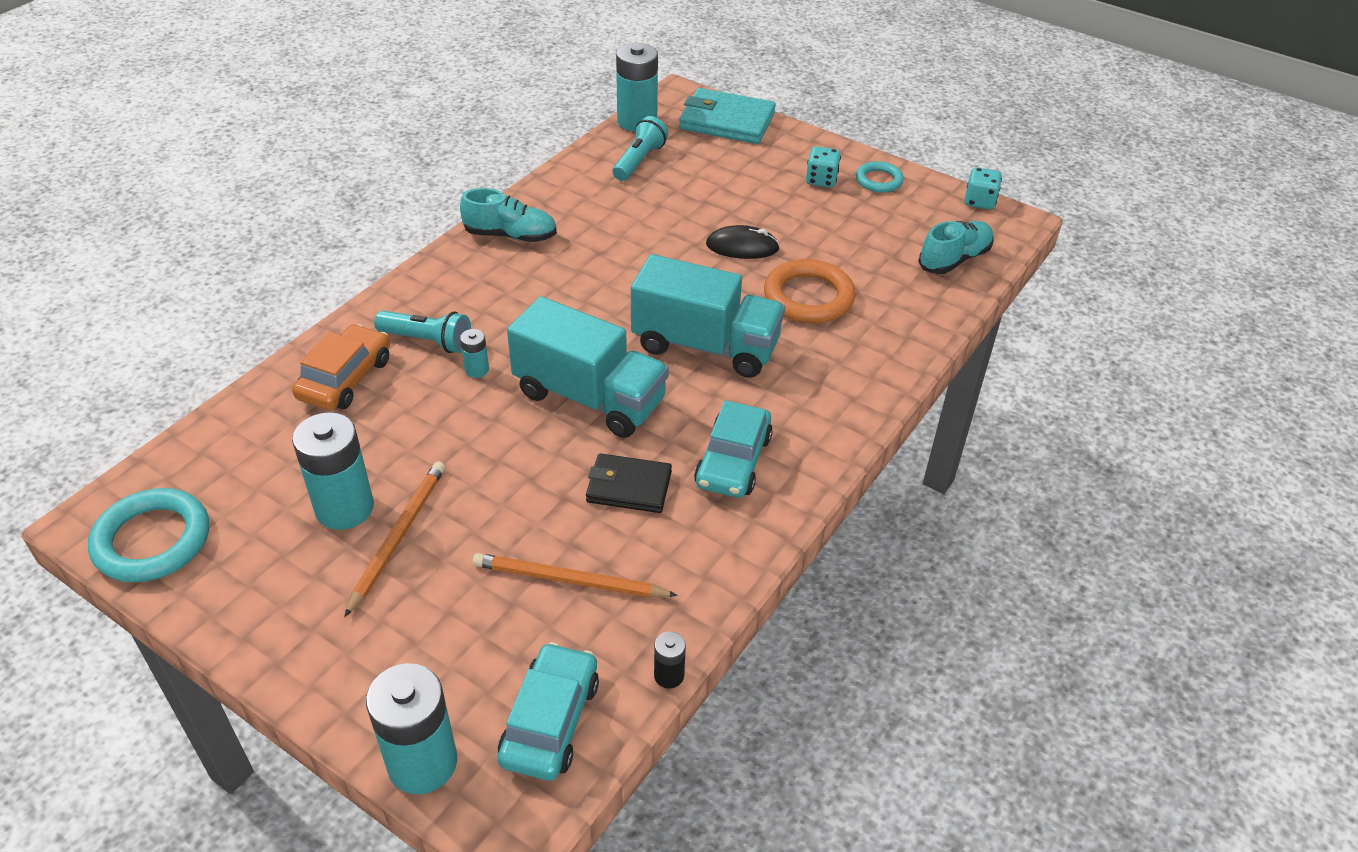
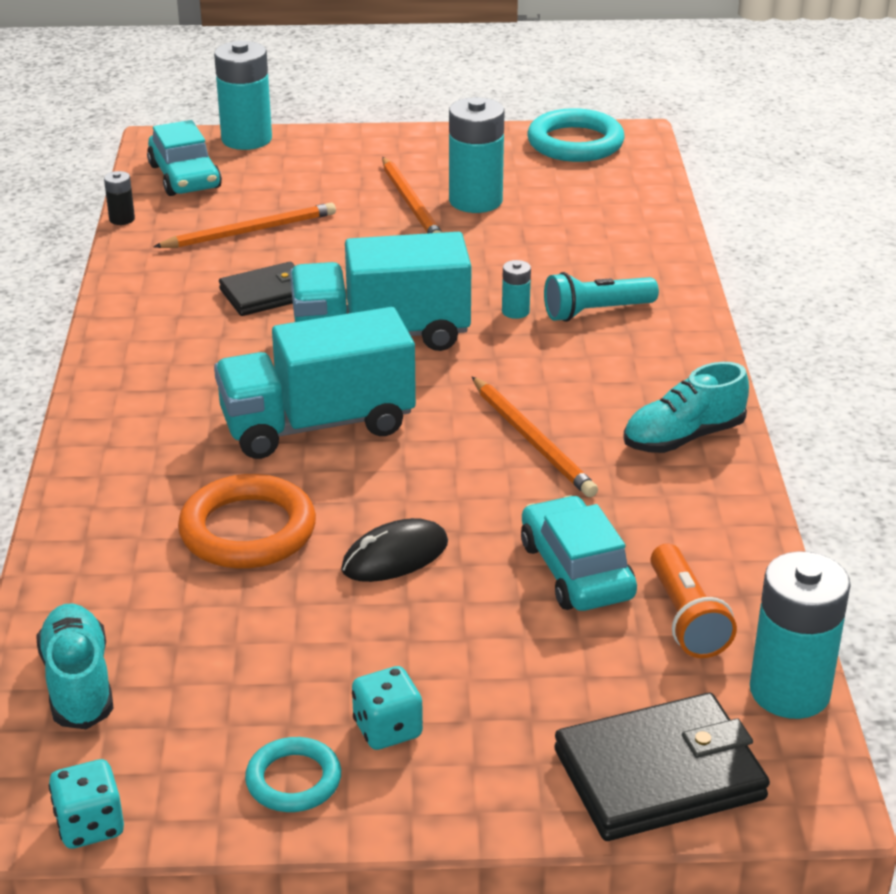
camera: 145 degrees right, 10 degrees down
orange car [292,324,390,410] -> none
turquoise flashlight [613,116,668,181] -> orange flashlight [650,544,737,658]
turquoise wallet [679,88,776,144] -> black wallet [554,693,770,841]
turquoise car [694,400,773,498] -> turquoise car moved to [521,495,637,611]
turquoise shoe [918,221,994,274] -> turquoise shoe turned 150 degrees clockwise [36,604,114,729]
none -> orange pencil [472,377,598,497]

